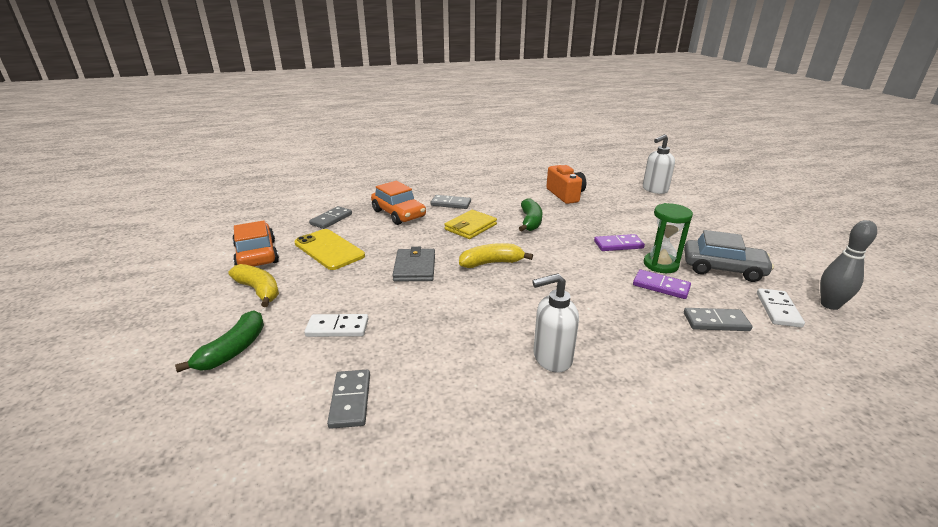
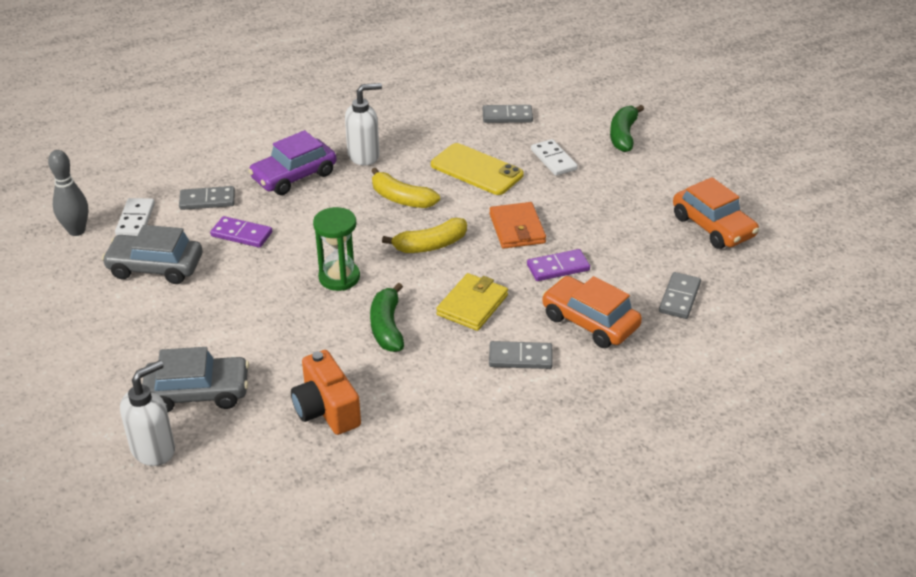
camera: 170 degrees right, 10 degrees up
yellow banana [228,264,279,307] -> yellow banana moved to [371,168,440,208]
yellow phone [294,229,365,270] -> yellow phone moved to [431,143,524,195]
white domino [304,314,369,337] -> white domino turned 75 degrees clockwise [531,139,578,176]
grey domino [327,370,370,429] -> grey domino turned 75 degrees counterclockwise [483,105,533,123]
grey wallet [392,247,435,282] -> orange wallet [489,202,546,249]
purple domino [594,234,645,251] -> purple domino moved to [527,249,590,281]
green hourglass [644,203,693,273] -> green hourglass moved to [313,207,360,291]
none -> grey car [142,347,249,412]
none -> purple car [248,130,336,195]

